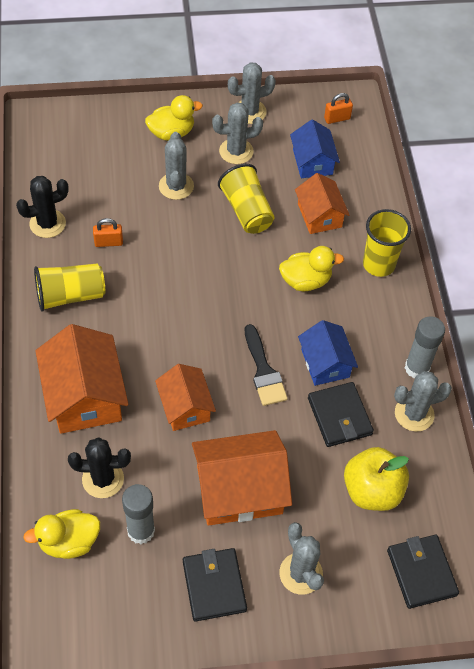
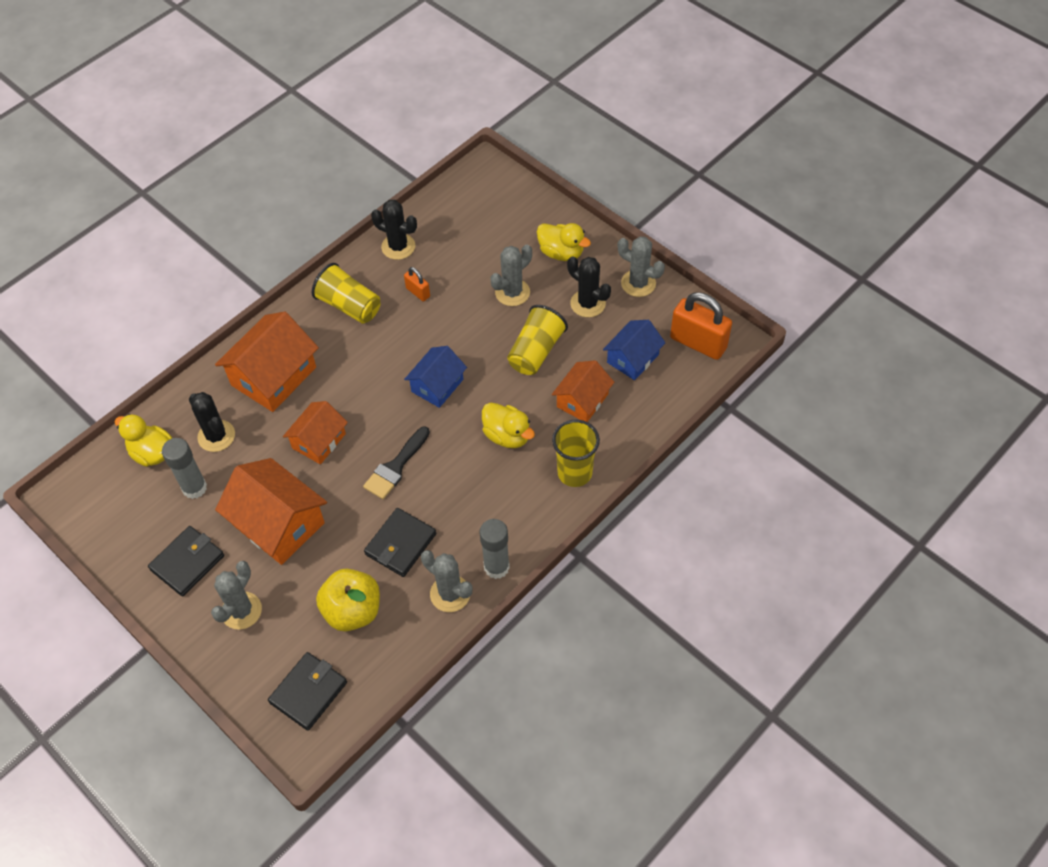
camera: 55 degrees right, 0 degrees up
grey cactus [212,102,263,164] -> black cactus [567,256,611,317]
blue house [298,320,358,386] -> blue house moved to [404,346,467,408]
orange padlock [324,93,353,124] -> orange padlock [670,292,732,360], size x2.01

